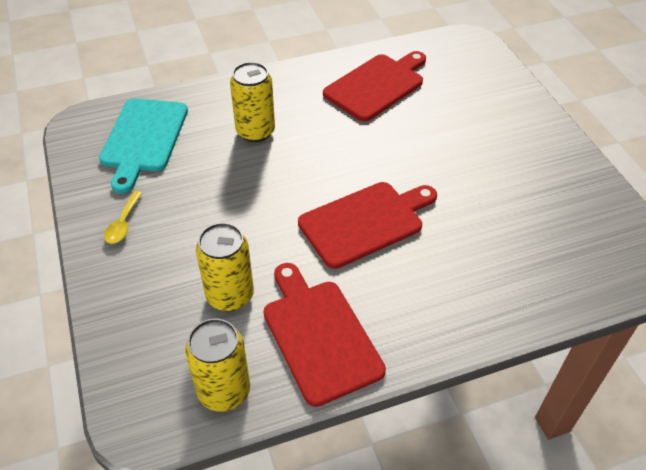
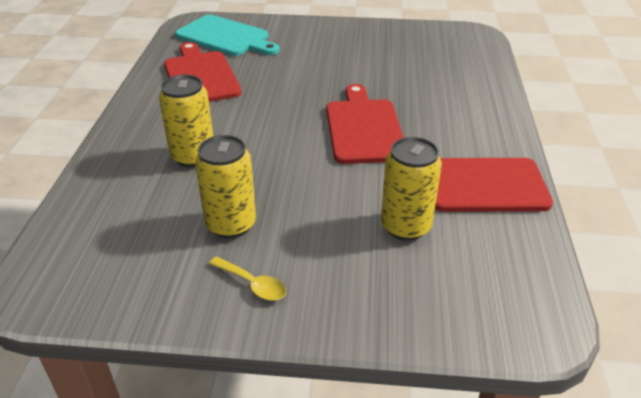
camera: 65 degrees left, 10 degrees down
turquoise cutting board [99,98,188,193] -> turquoise cutting board moved to [175,14,280,56]
yellow can [185,318,250,412] -> yellow can moved to [195,135,256,238]

